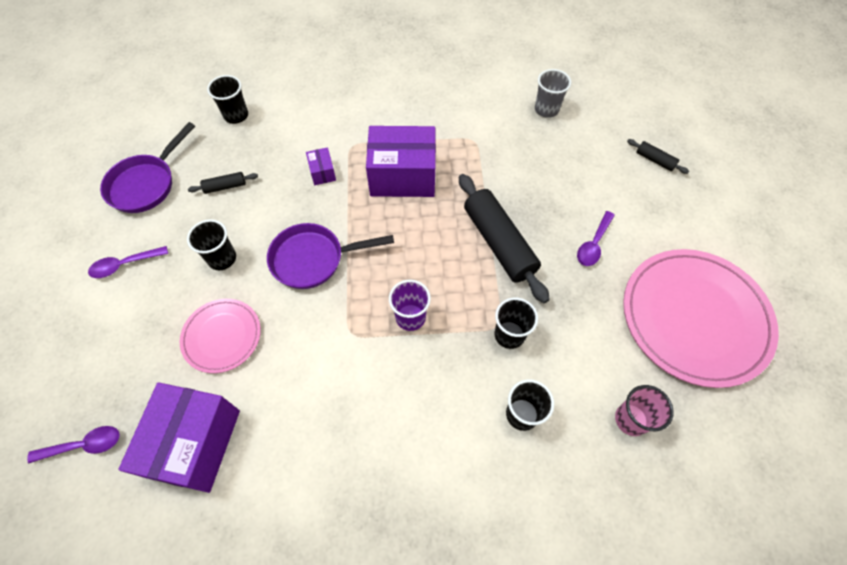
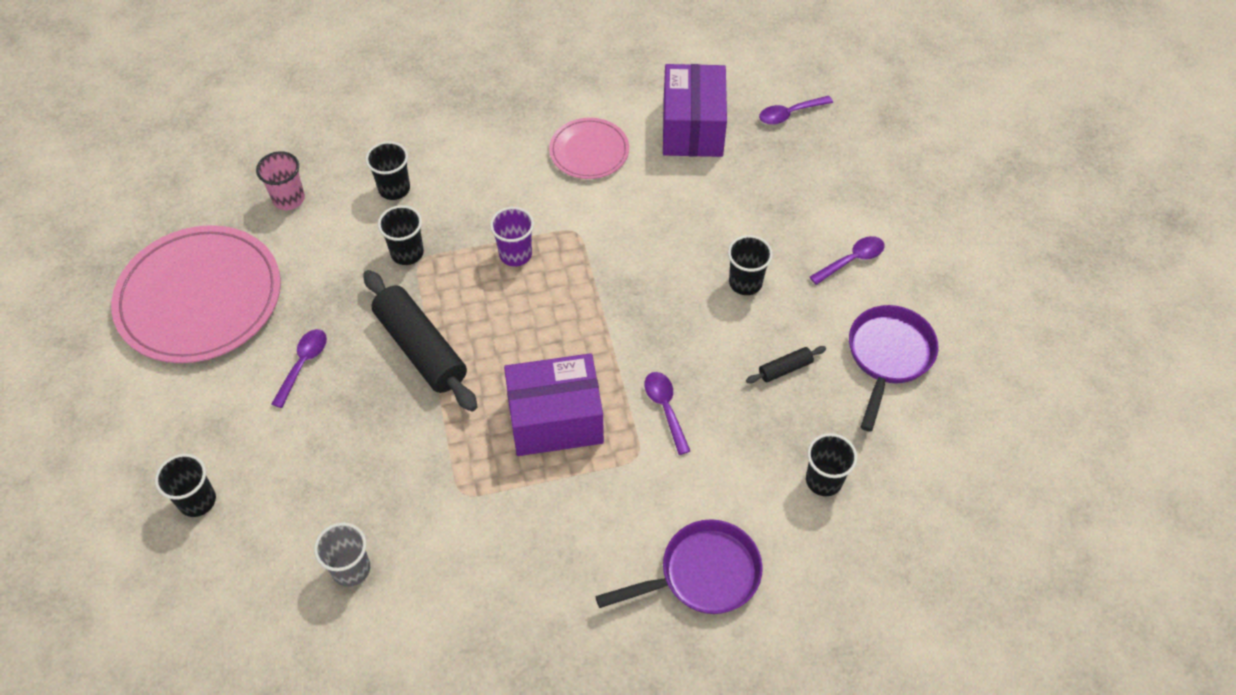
camera: 170 degrees right, 5 degrees down
pink plate [180,299,261,373] -> pink plate moved to [549,118,629,179]
purple pan [267,223,394,289] -> purple pan moved to [595,519,763,614]
purple box [306,147,336,185] -> purple spoon [644,372,690,455]
black rolling pin [627,139,689,174] -> black cup [155,454,216,517]

